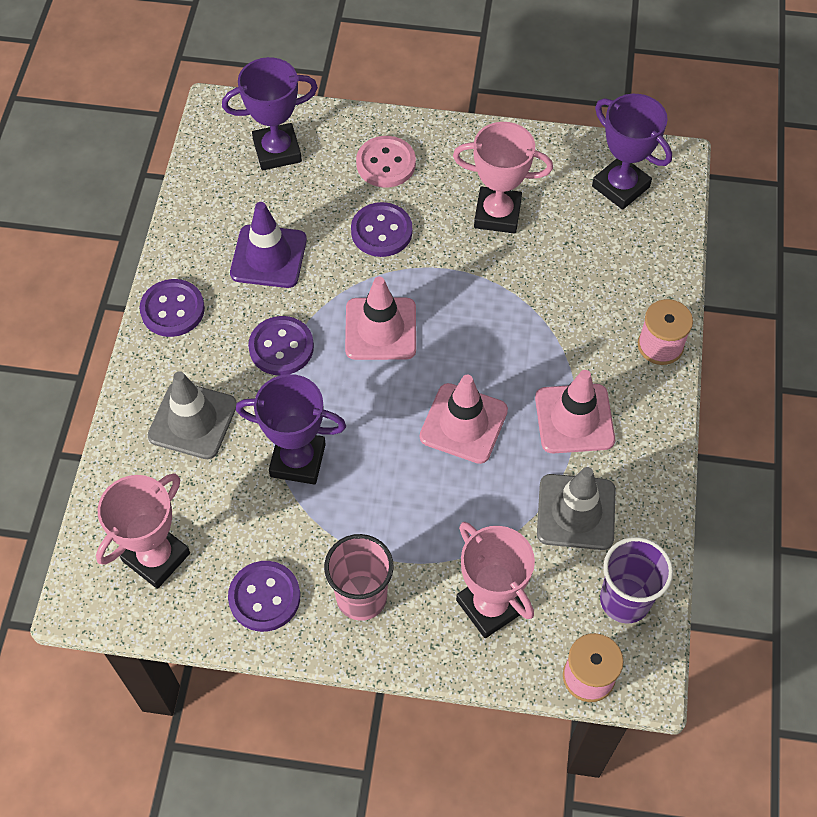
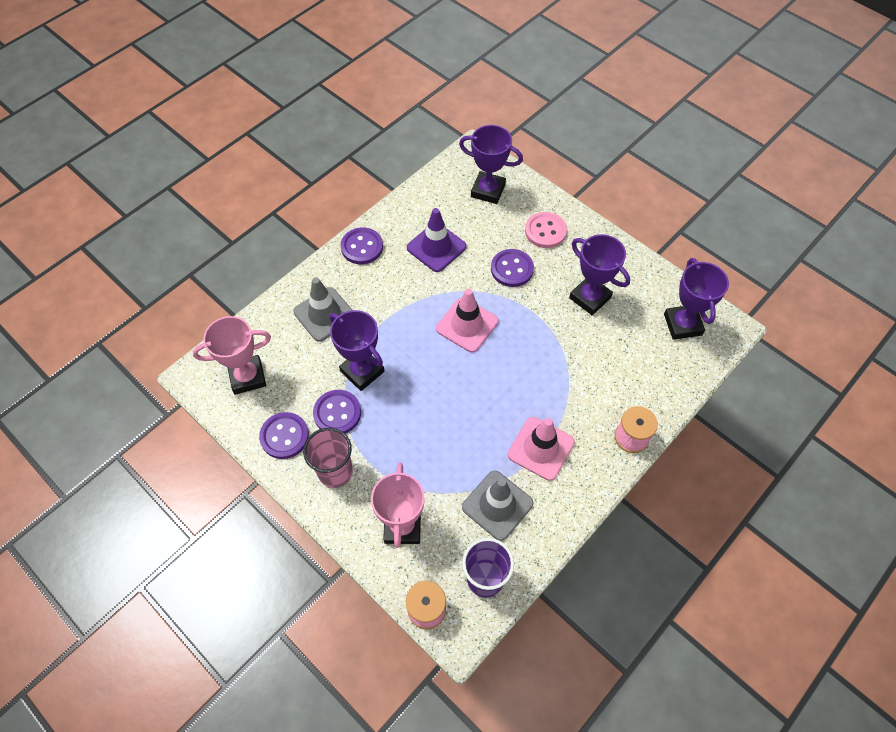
camera: 35 degrees right, 0 degrees up
purple button [248,316,314,375] -> purple button moved to [313,390,361,433]
pink traffic cone [420,375,508,464] -> none
pink trophy [453,122,553,234] -> purple trophy [569,234,630,315]

